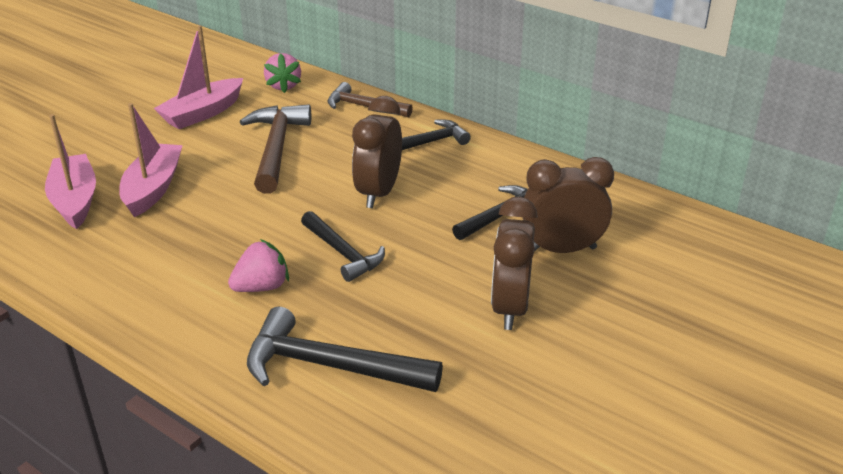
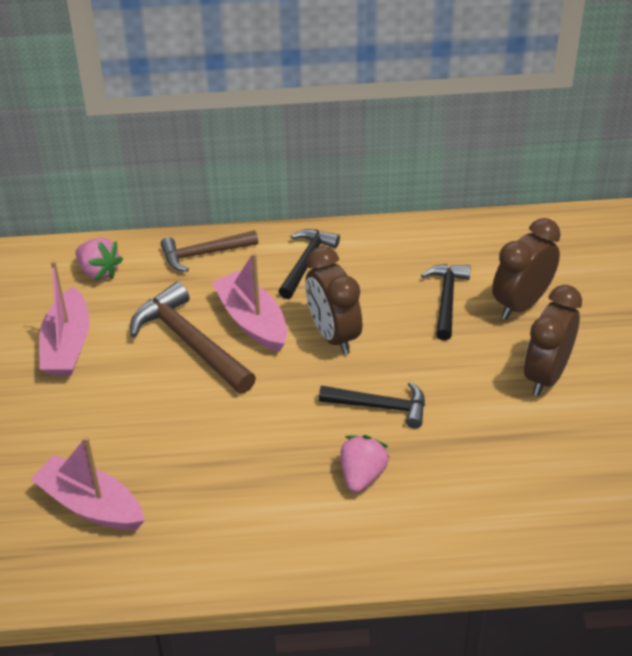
camera: 40 degrees left, 10 degrees up
pink boat [119,103,183,217] -> pink boat moved to [212,252,287,352]
black hammer [247,307,443,392] -> none
brown clock [491,196,538,330] -> brown clock turned 60 degrees clockwise [524,285,582,396]

